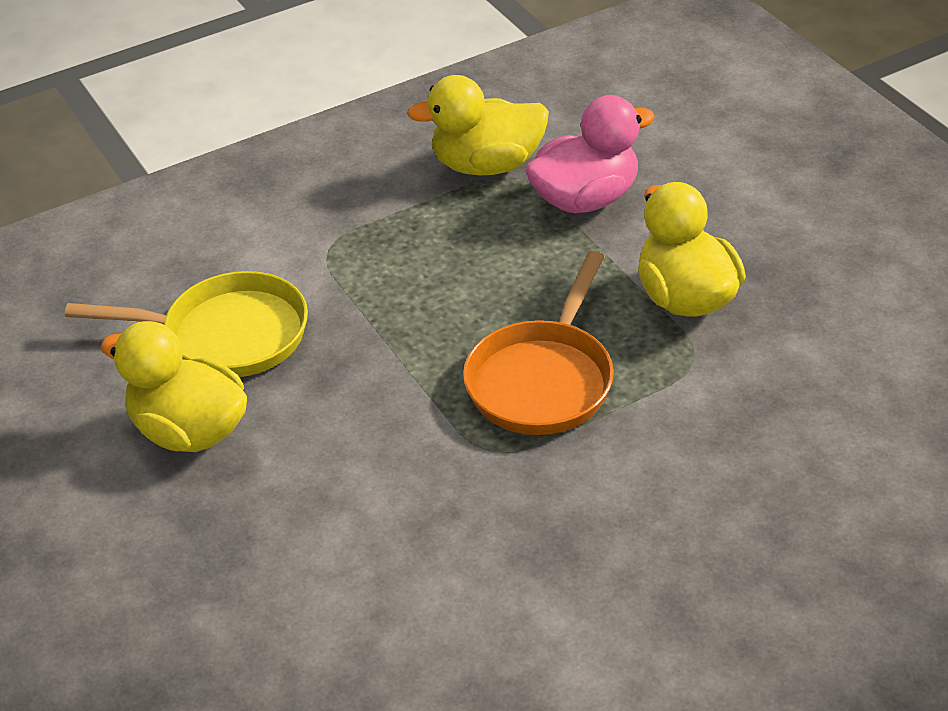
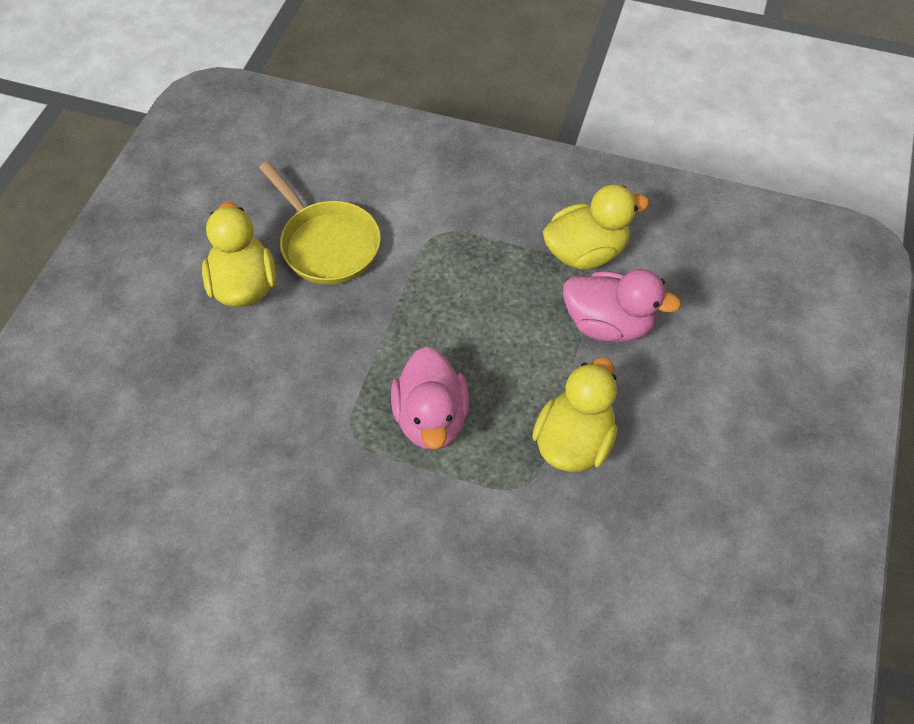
camera: 45 degrees right, 15 degrees up
yellow duck [407,75,549,175] -> yellow duck turned 120 degrees clockwise [543,184,649,269]
orange pan [463,251,614,435] -> pink duck [391,347,469,450]

